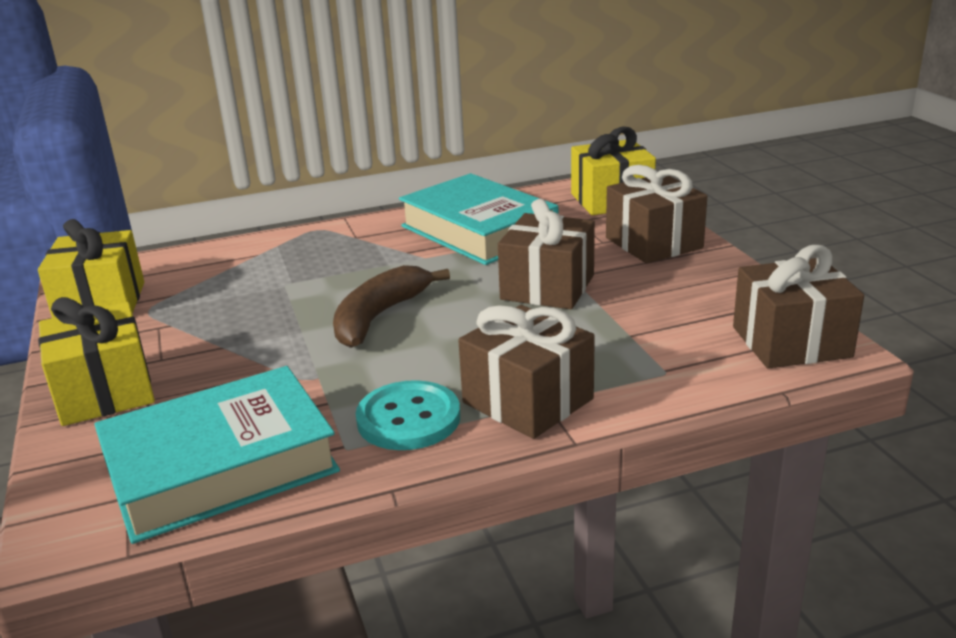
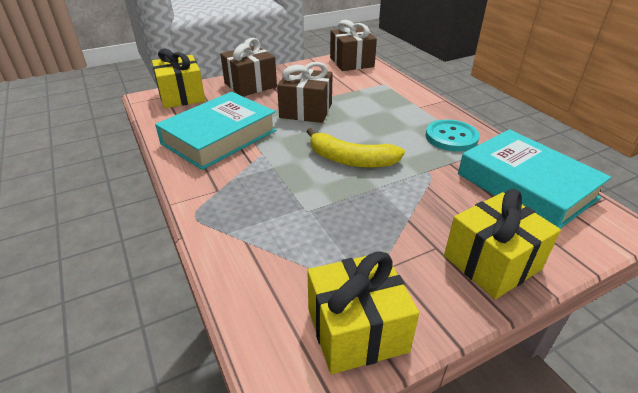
camera: 100 degrees left, 10 degrees up
brown banana [333,265,450,348] -> yellow banana [306,128,405,168]
brown gift [458,305,595,439] -> none

